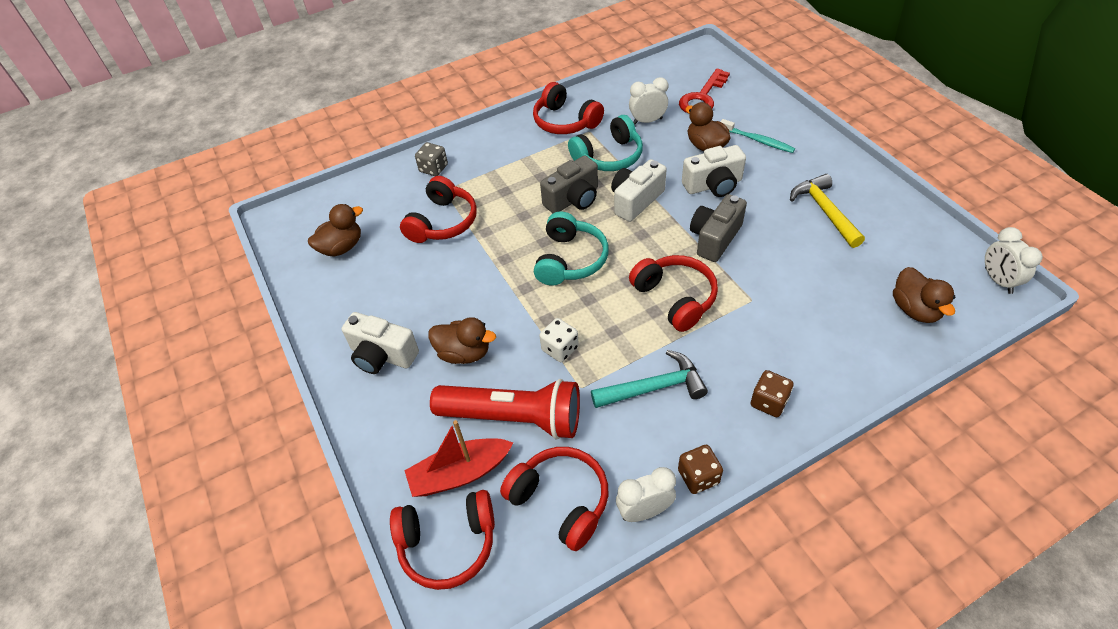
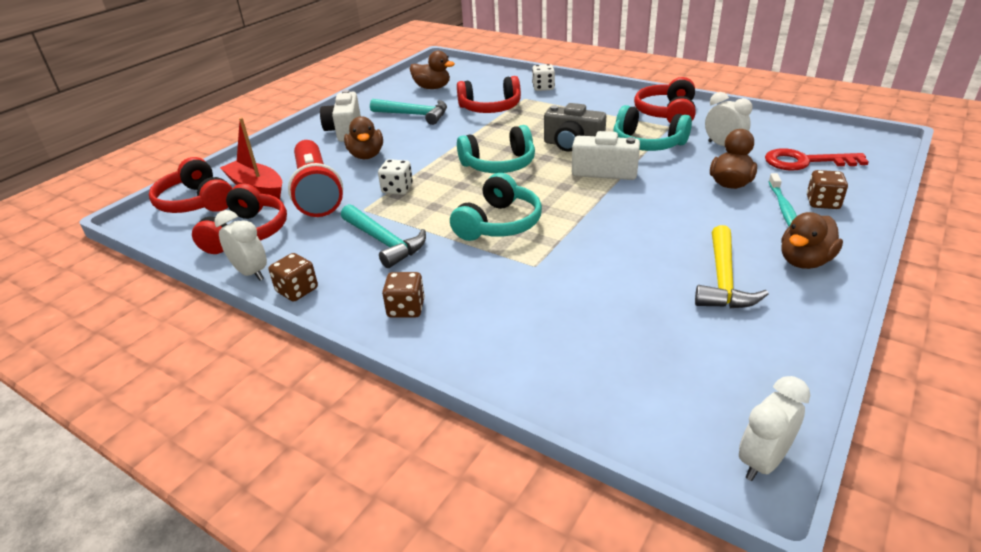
camera: 60 degrees right, 15 degrees down
grey dice [415,142,448,176] -> white dice [532,64,555,91]
red headphones [629,255,718,332] -> turquoise headphones [450,173,542,241]
white camera [682,145,746,197] -> none
grey camera [690,194,747,262] -> none
yellow hammer [790,174,865,248] -> yellow hammer turned 150 degrees clockwise [695,225,769,308]
brown duck [893,267,956,323] -> brown duck moved to [781,212,843,269]
none -> turquoise hammer [370,99,447,125]
none -> brown dice [807,170,848,209]

